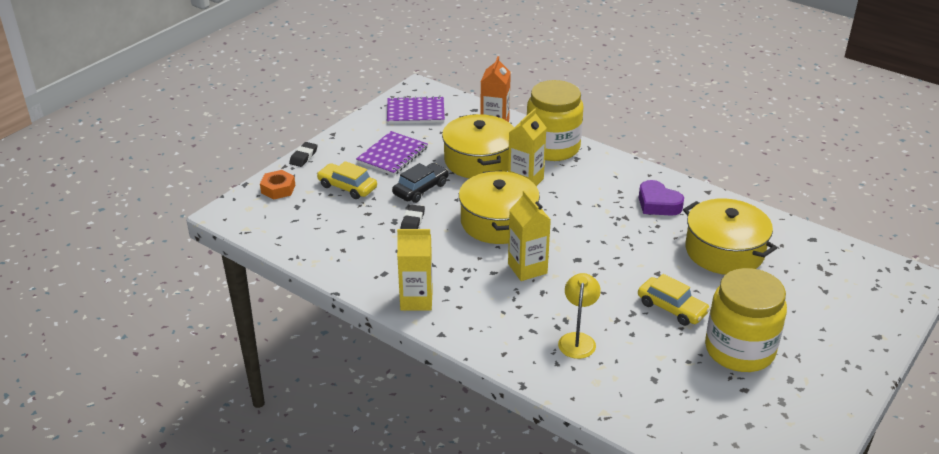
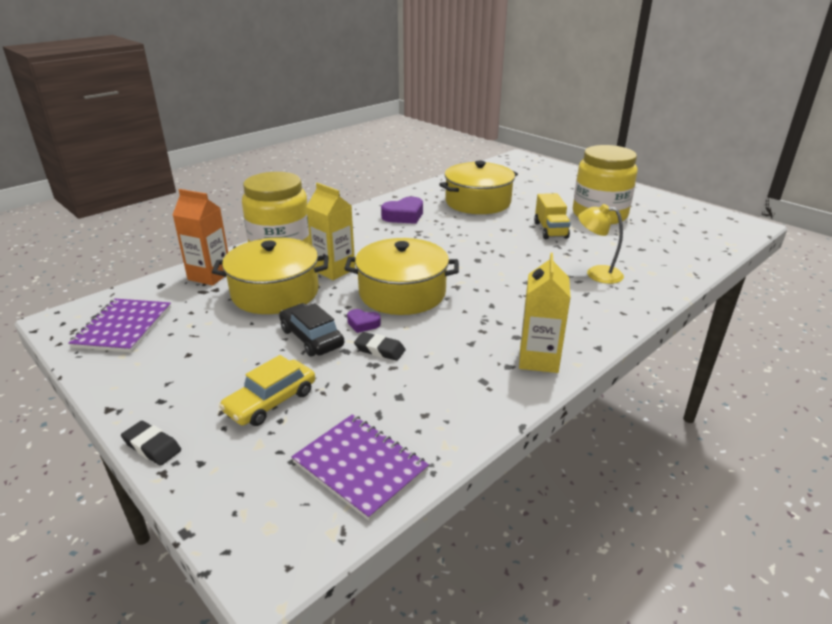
camera: 80 degrees left, 5 degrees down
orange nut [260,170,295,200] -> none
purple notebook [356,131,428,176] -> purple notebook moved to [291,414,429,521]
yellow carton [508,190,551,281] -> none
yellow car [638,274,710,326] -> yellow truck [534,193,571,239]
none -> purple heart [347,309,381,333]

